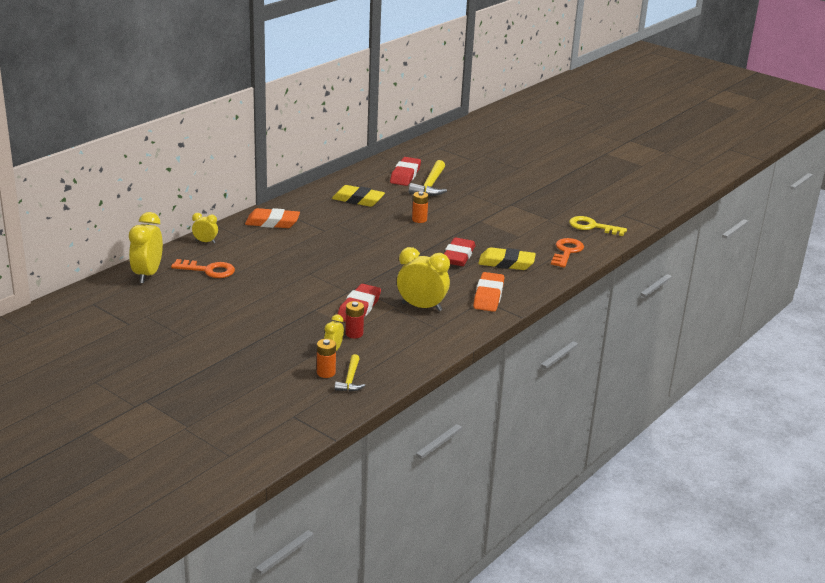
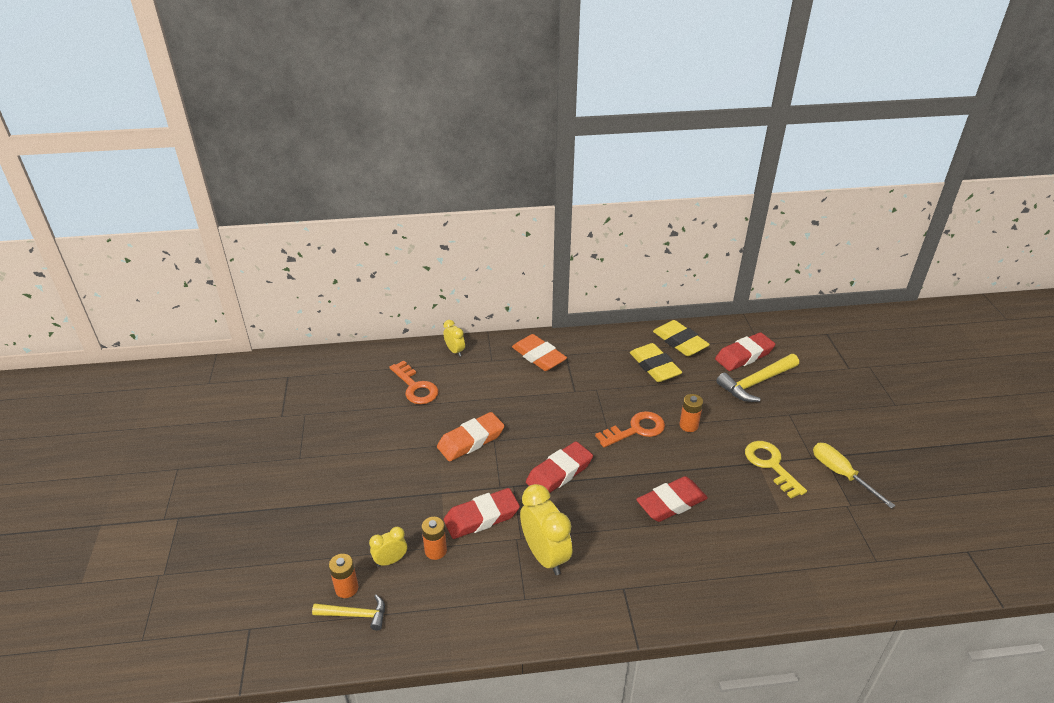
camera: 45 degrees right, 10 degrees up
yellow clock [129,212,163,283] -> none
yellow hammer [335,354,365,392] -> yellow hammer turned 135 degrees counterclockwise [312,595,385,631]
red battery [345,301,364,338] -> orange battery [422,517,447,560]
orange eraser [473,272,504,312] -> orange eraser moved to [437,412,504,462]
yellow eraser [478,247,536,270] -> yellow eraser moved to [653,320,710,356]
orange key [551,238,584,268] -> orange key moved to [595,411,665,447]
yellow key [569,216,627,236] -> yellow key moved to [745,441,807,499]
none -> red eraser [526,441,593,493]
none -> yellow screwdriver [813,443,895,509]

